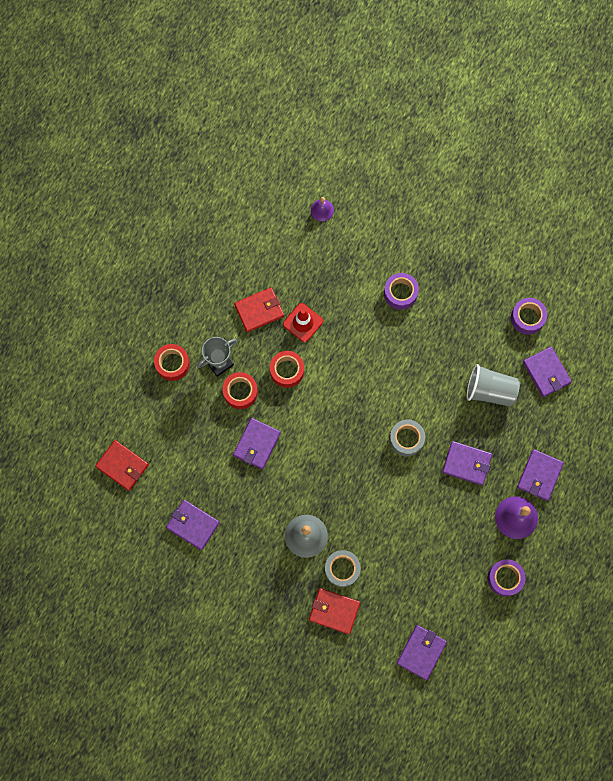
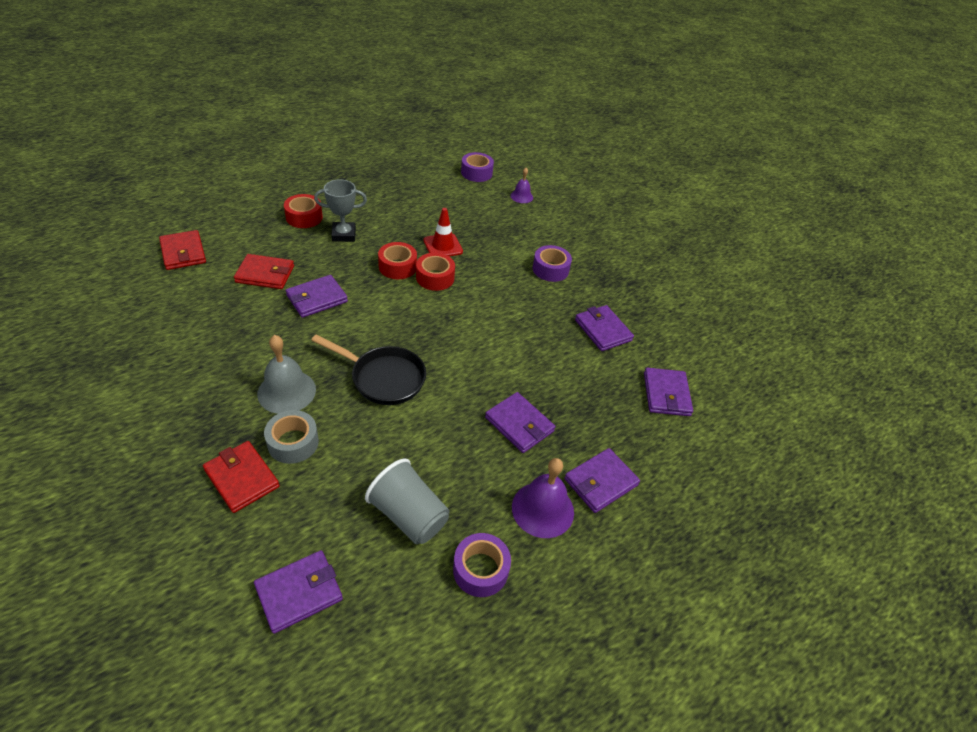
camera: 25 degrees right, 30 degrees down
purple wallet [166,500,220,550] -> purple wallet moved to [575,305,634,351]
red tape [223,372,258,409] -> red tape moved to [416,253,455,291]
red wallet [234,287,284,332] -> red wallet moved to [234,254,294,289]
grey tape [389,420,425,456] -> none
grey cup [467,364,520,407] -> grey cup moved to [365,458,449,544]
purple tape [511,298,547,335] -> purple tape moved to [461,152,494,182]
none -> black pan [311,335,426,405]

